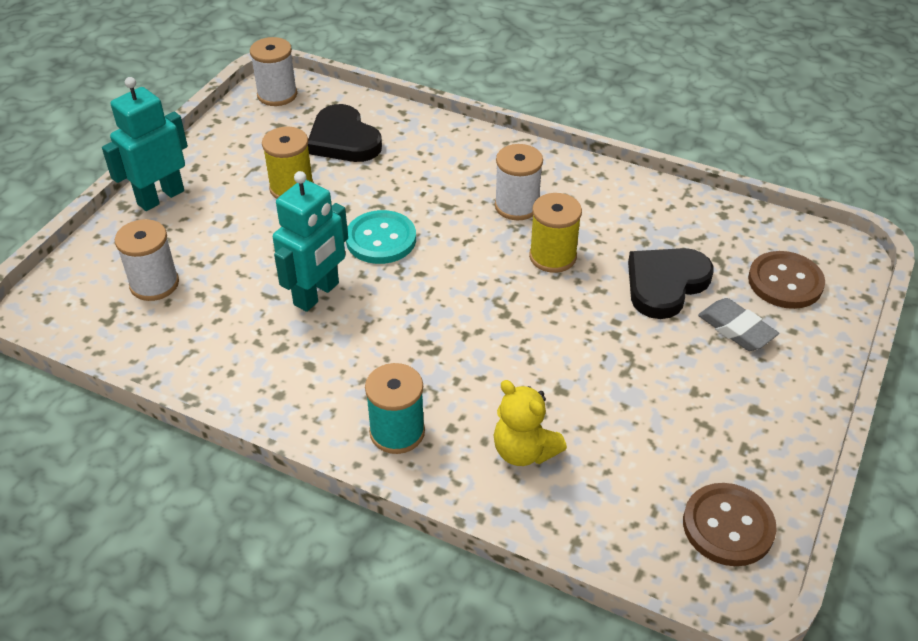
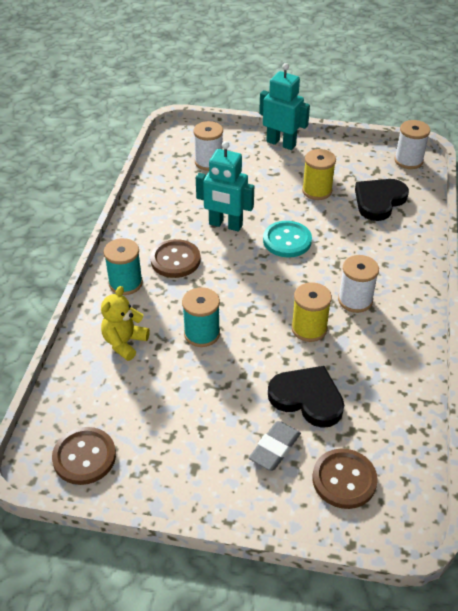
camera: 75 degrees right, 0 degrees up
none -> brown button [150,239,201,278]
none -> turquoise spool [182,287,220,347]

